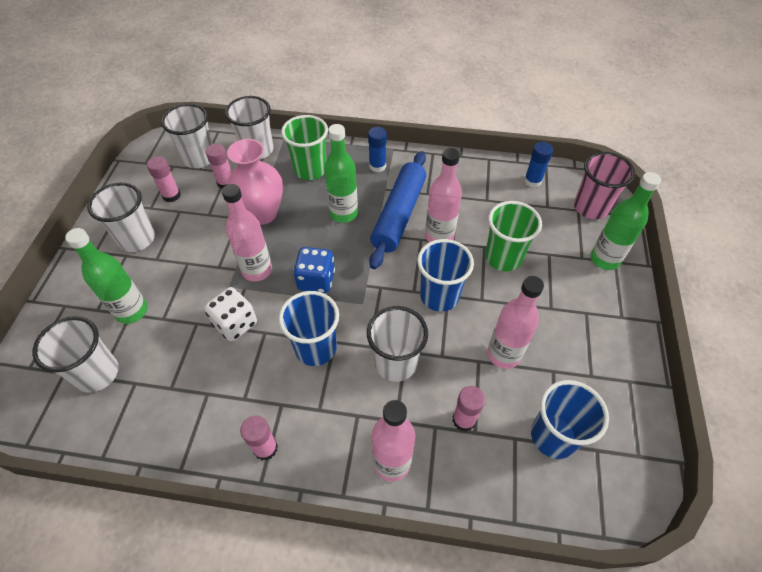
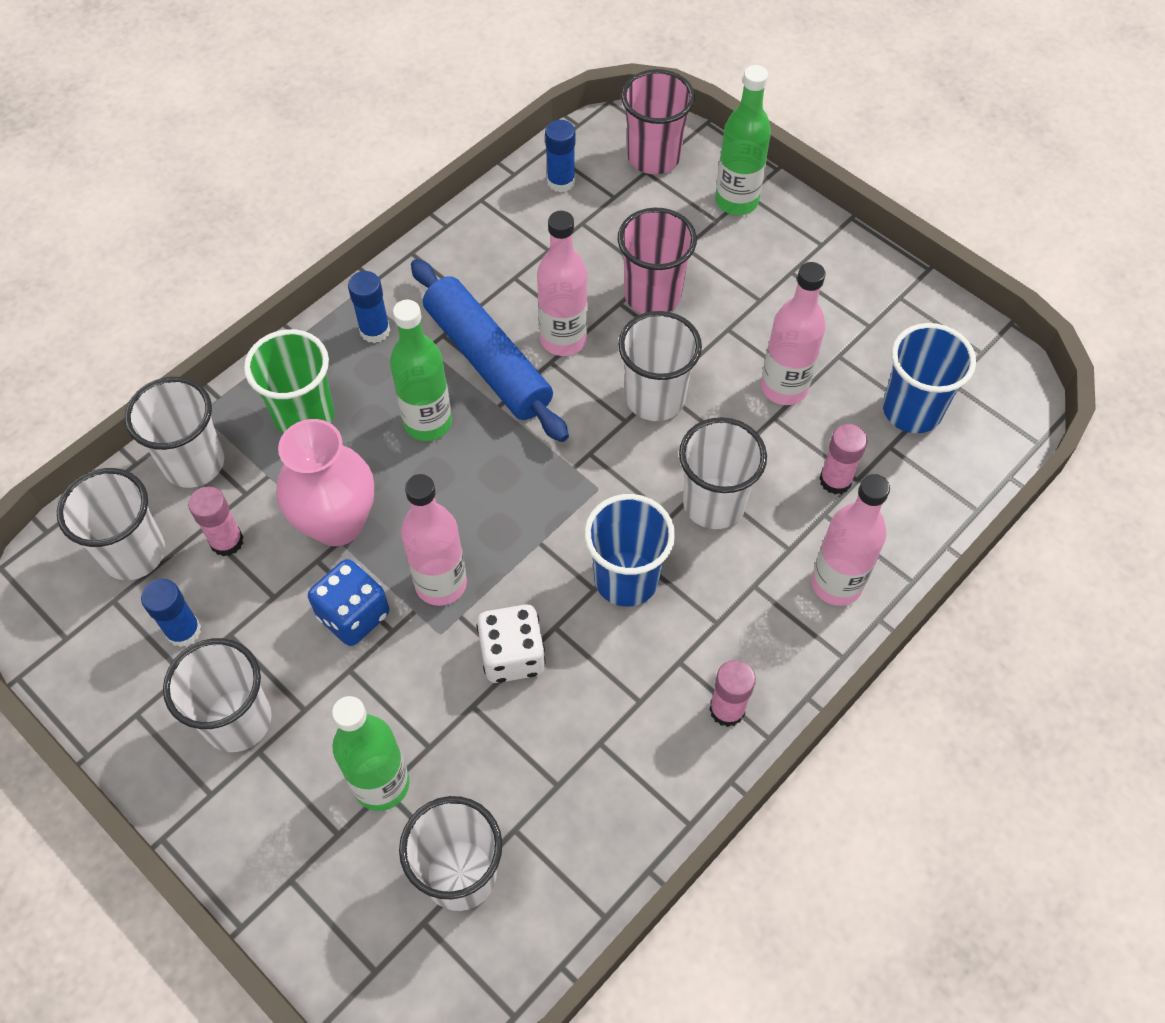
camera: 55 degrees left, 5 degrees up
pink glue stick [147,156,181,202] -> blue glue stick [141,579,201,647]
blue dice [293,247,335,293] -> blue dice moved to [308,559,390,646]
blue cup [417,239,474,312] -> white cup [618,311,702,421]
green cup [485,201,542,271] -> pink cup [618,208,697,314]

